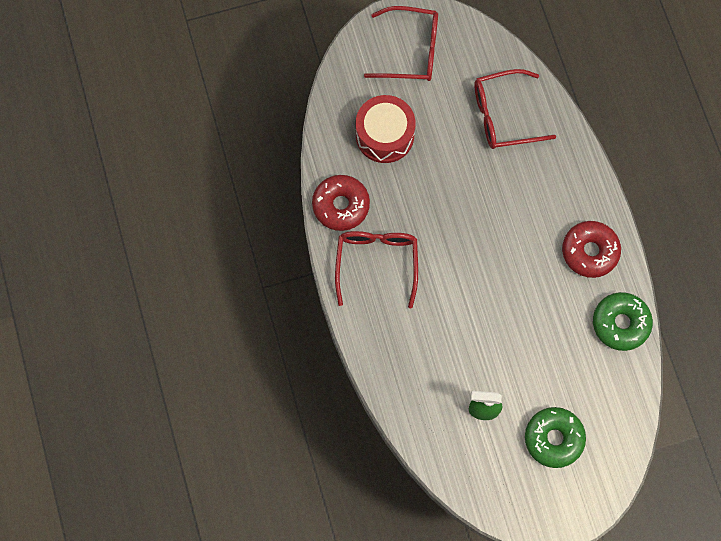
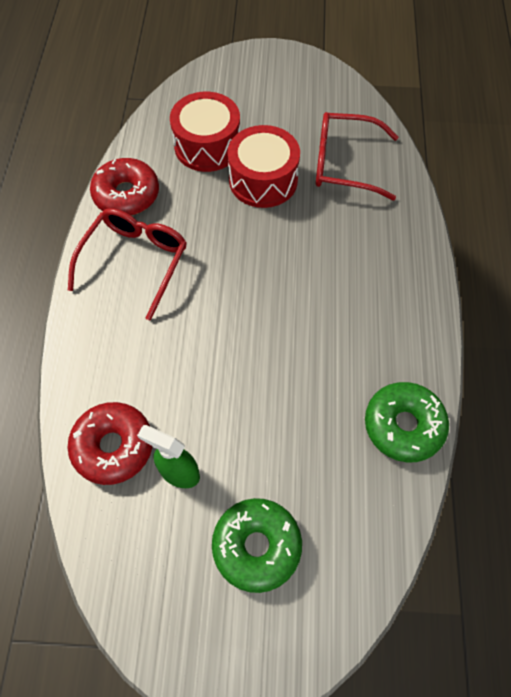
camera: 20 degrees right, 10 degrees down
red glasses [364,6,438,81] -> none
red donut [562,221,621,278] -> red donut moved to [67,402,153,485]
none -> red drum [228,125,300,208]

